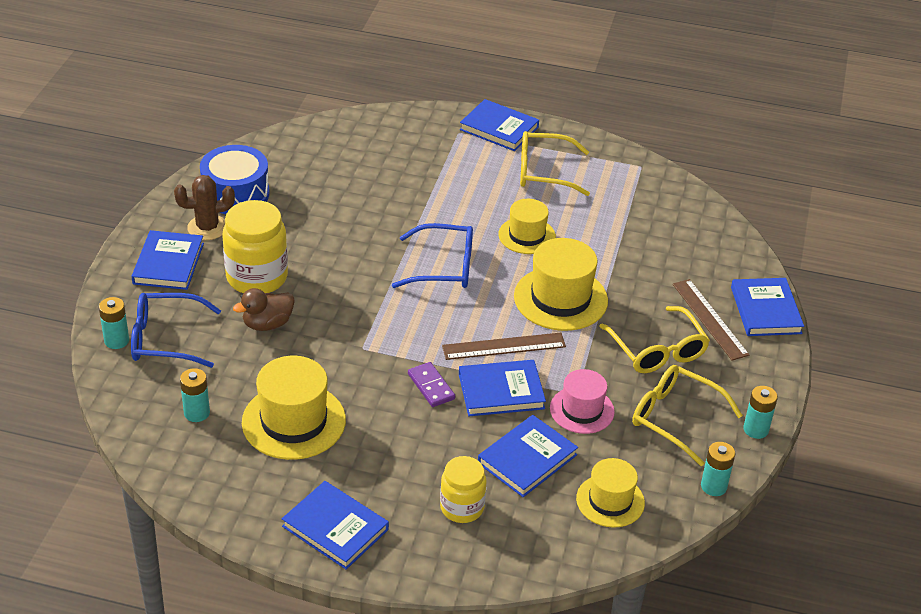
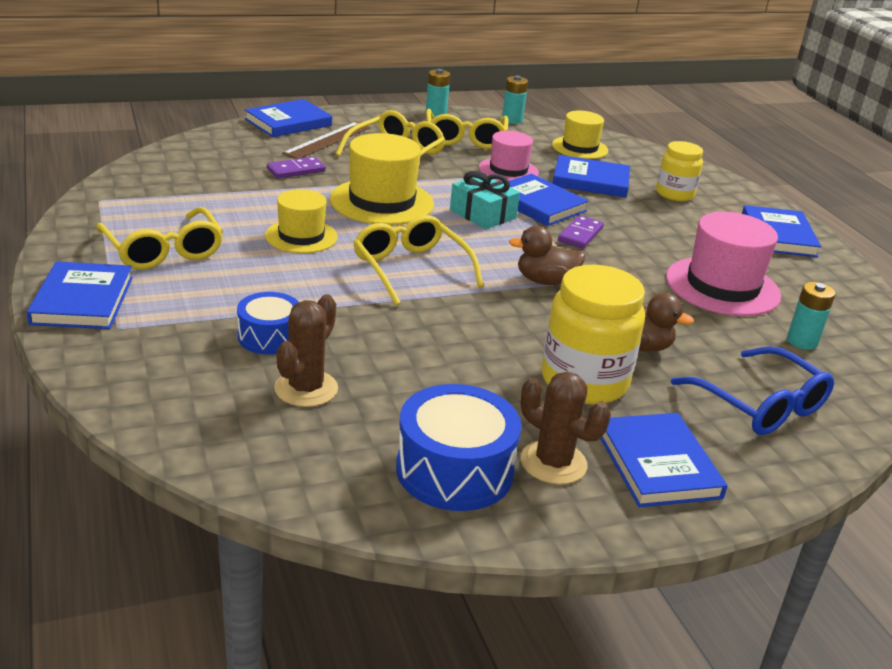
camera: 125 degrees left, 10 degrees down
turquoise battery [99,297,129,349] -> none
blue book [131,230,204,290] -> blue book turned 75 degrees counterclockwise [600,413,727,507]
yellow hat [242,356,346,460] -> pink hat [666,212,781,316]
blue glasses [392,223,473,288] -> yellow glasses [353,215,484,306]
brown ruler [442,333,566,360] -> turquoise gift [450,171,520,229]
none -> blue drum [237,292,299,355]
none -> purple domino [267,156,326,179]
none -> brown cactus [274,294,338,407]
none -> brown duck [509,226,585,285]

